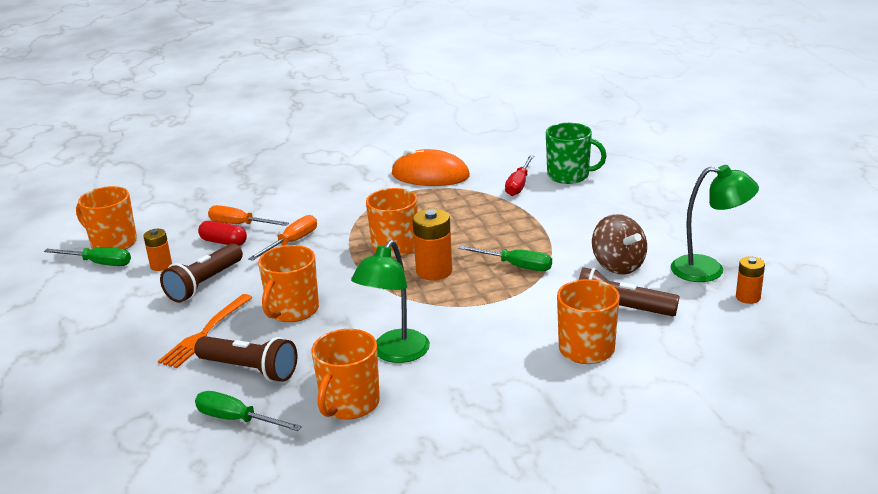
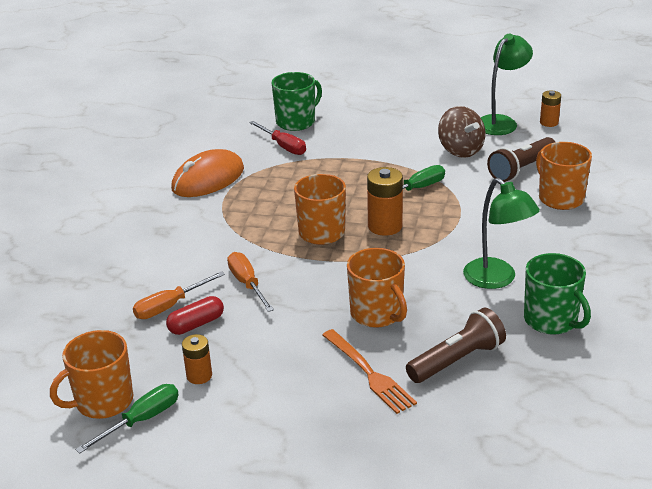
camera: 60 degrees left, 5 degrees up
brown flashlight [160,243,243,303] -> none
green screwdriver [195,391,302,431] -> none
orange mug [311,329,380,420] -> green mug [524,253,591,335]
brown spinning top [592,214,647,275] -> brown spinning top turned 60 degrees clockwise [438,106,485,158]

